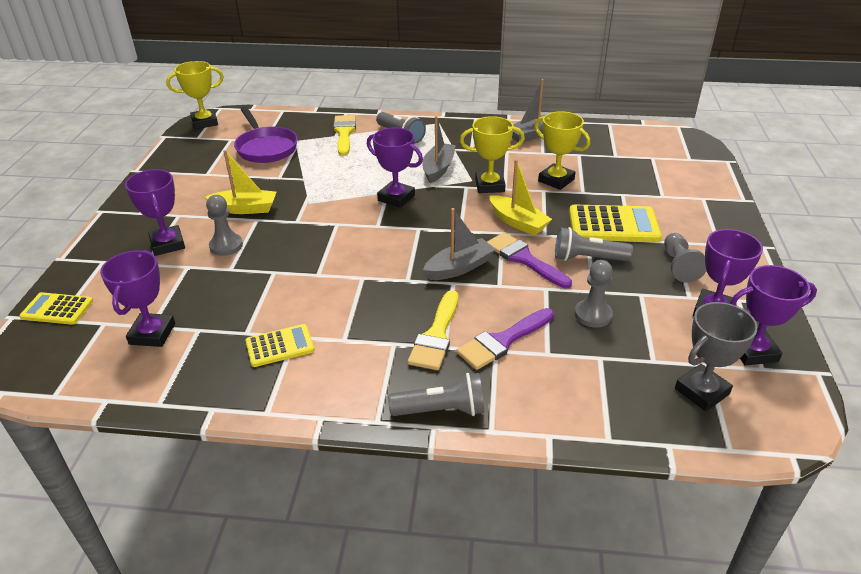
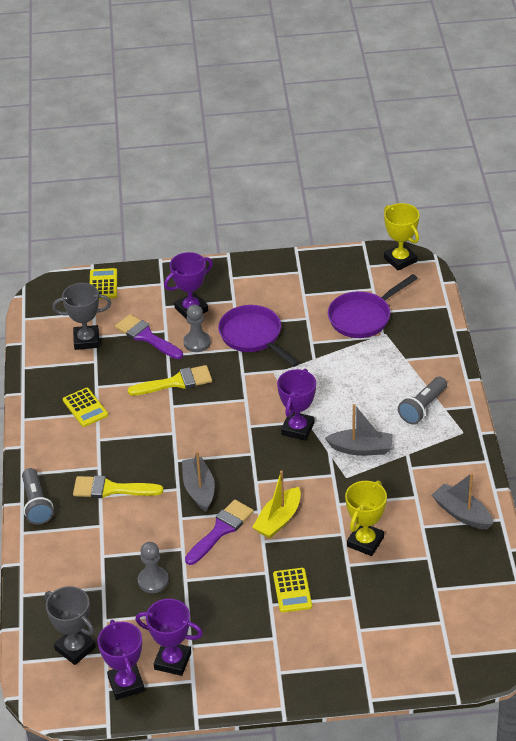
camera: 80 degrees right, 5 degrees up
purple trophy [100,250,175,347] -> grey trophy [52,283,111,350]
yellow boat [205,150,276,214] -> purple pan [218,305,299,367]
yellow brush [333,115,356,156] -> yellow brush moved to [127,365,212,396]
grey boat [423,208,496,280] -> grey boat turned 150 degrees counterclockwise [182,451,215,512]
purple brush [456,308,554,370] -> purple brush moved to [115,314,183,359]
yellow trophy [460,116,525,193] -> none
grey flashlight [555,227,633,261] -> none
yellow calculator [569,204,662,242] -> yellow calculator [273,568,312,613], size x0.61
grey pawn [664,233,707,283] -> none

